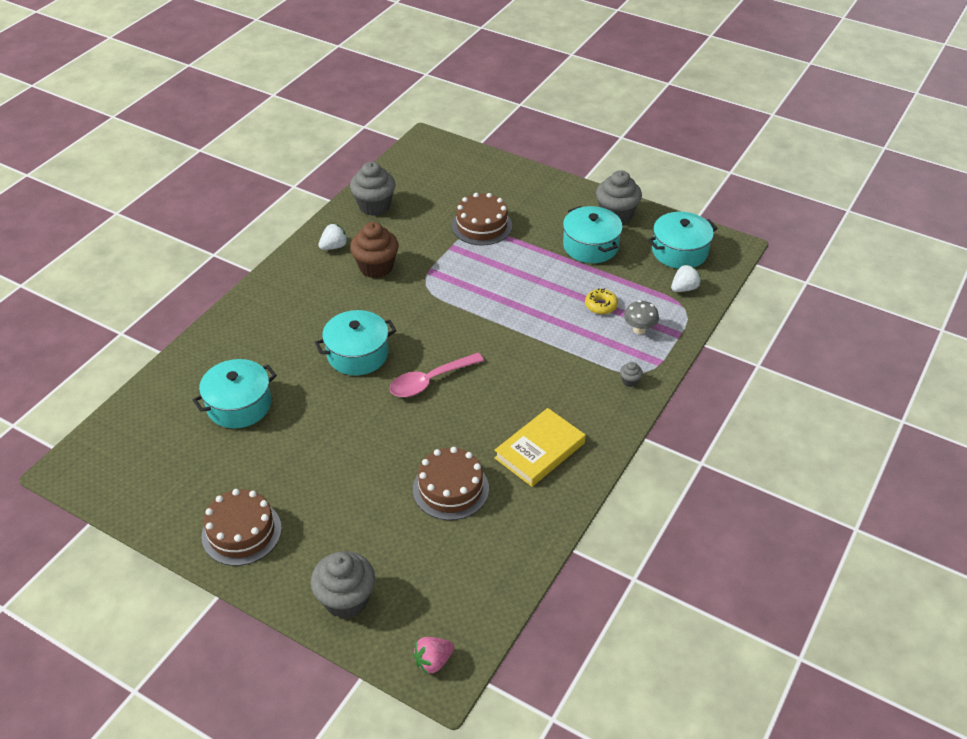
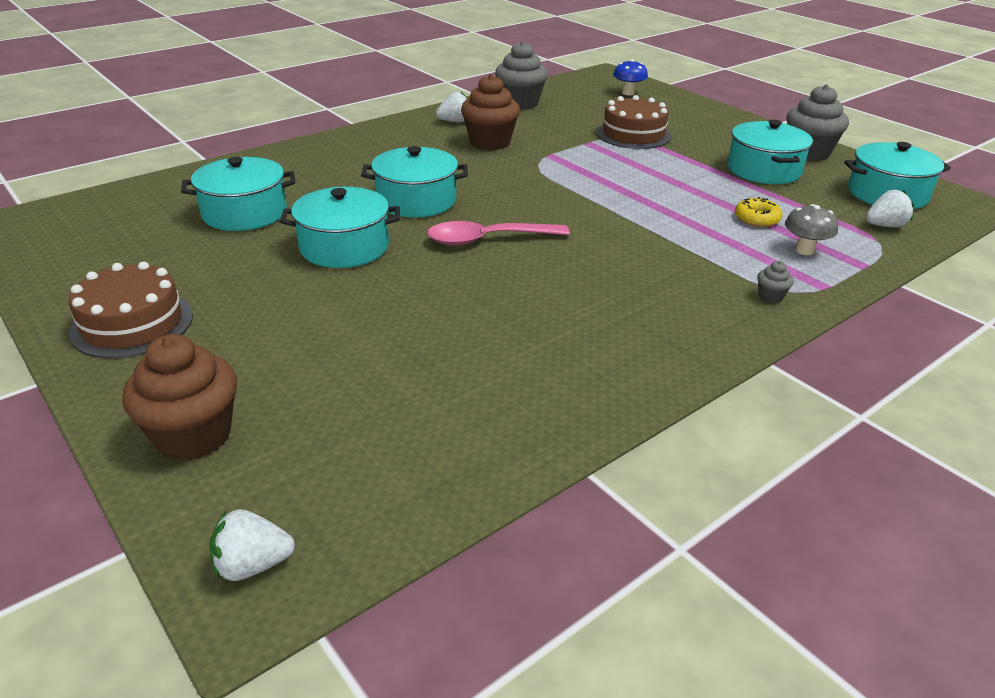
camera: 20 degrees right, 10 degrees down
grey cupcake [311,551,375,619] -> brown cupcake [122,334,237,461]
brown cake [413,447,489,520] -> none
pink strawberry [413,637,454,674] -> white strawberry [209,509,295,581]
yellow book [494,408,586,487] -> none
none -> turquoise pot [280,187,400,268]
none -> blue mushroom [613,59,648,95]

